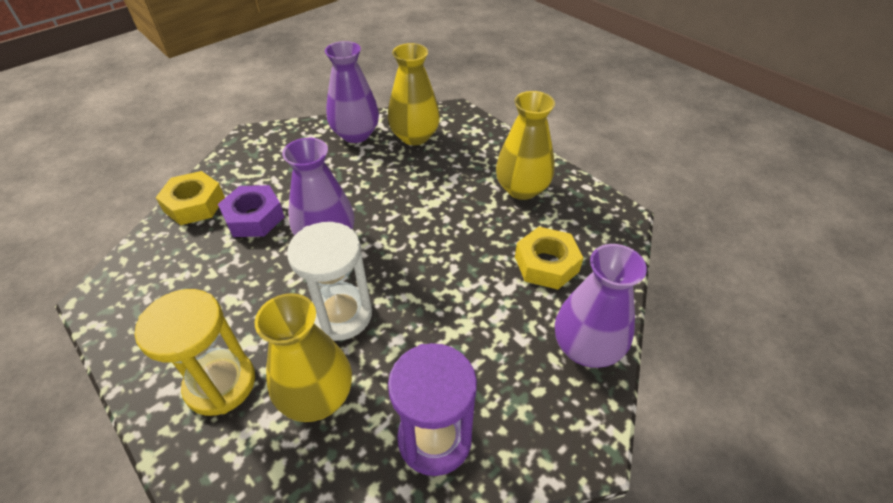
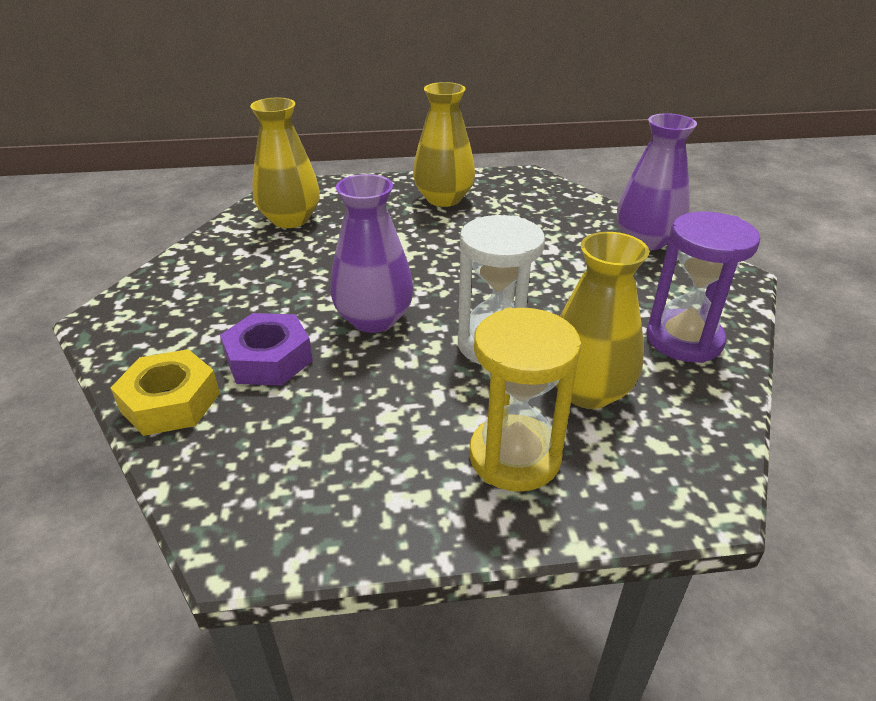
camera: 55 degrees left, 10 degrees down
purple vase [325,41,379,143] -> none
yellow nut [515,227,583,290] -> none

